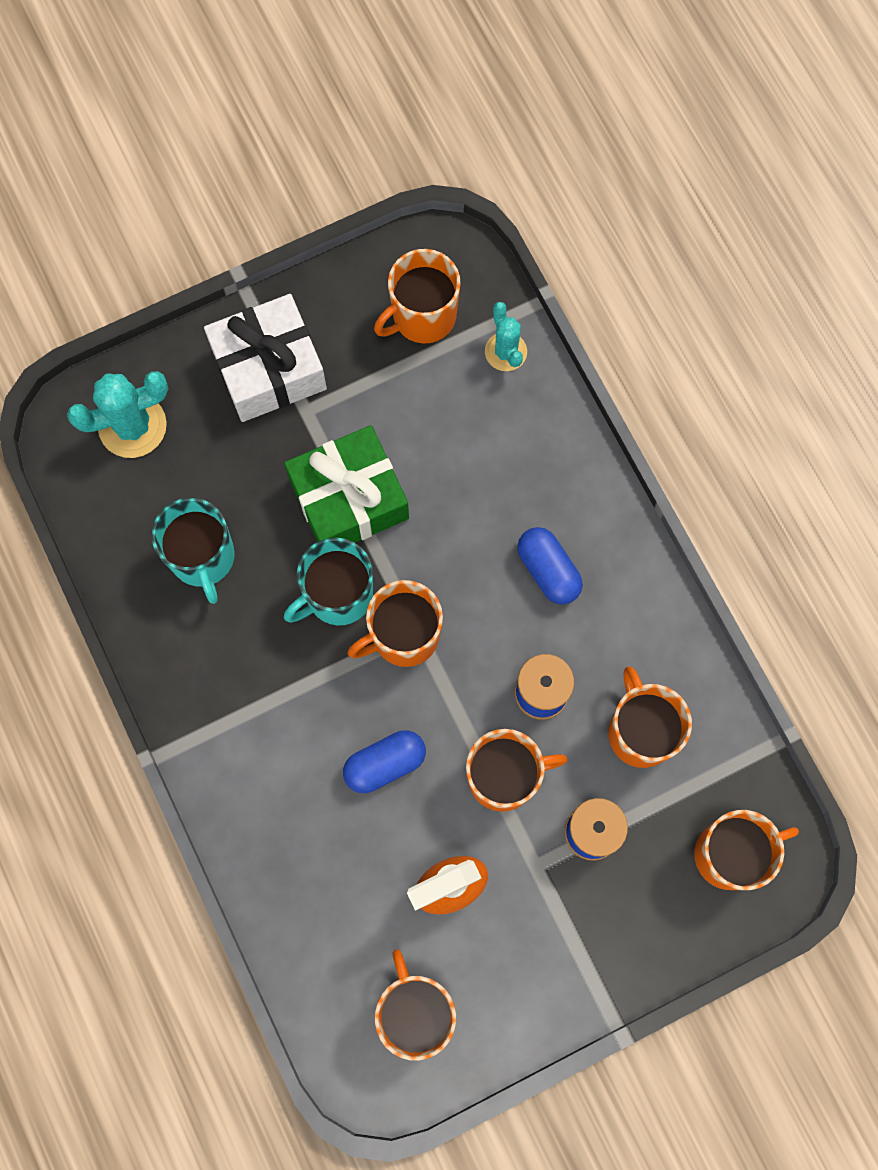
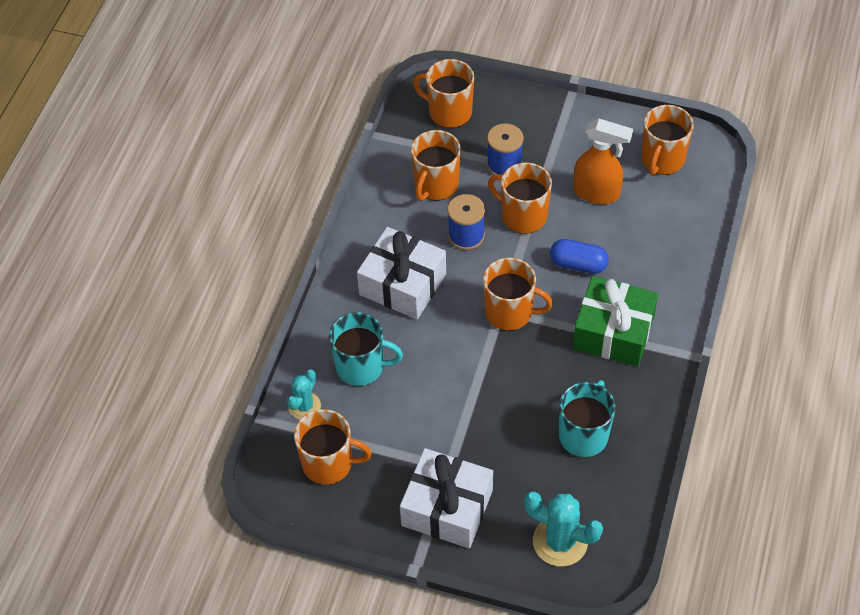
camera: 135 degrees left, 20 degrees down
green gift [284,425,409,543] -> green gift moved to [572,276,658,367]
turquoise mug [284,538,373,625] -> turquoise mug moved to [329,312,403,386]
blue capsule [517,527,583,605] -> white gift [357,227,446,319]

